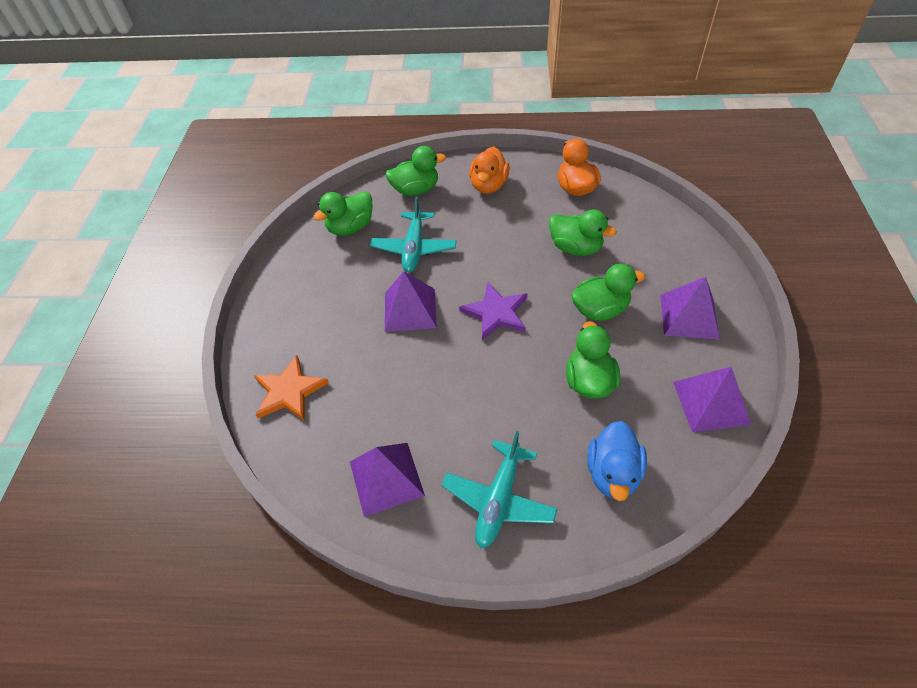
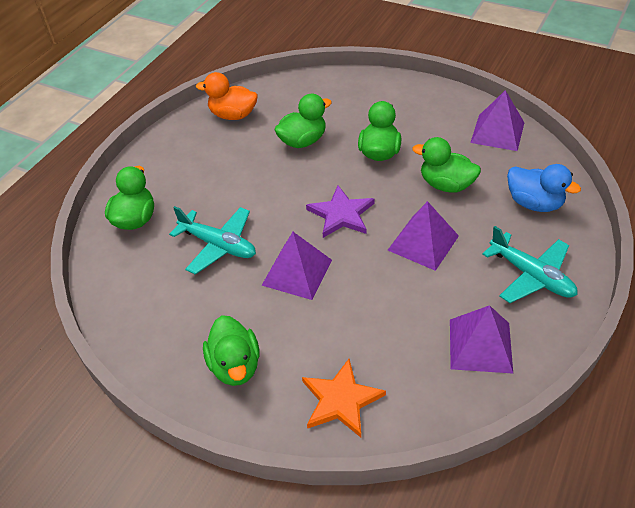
camera: 65 degrees left, 5 degrees down
green duck [313,191,372,236] -> green duck moved to [203,315,260,386]
orange duck [469,146,510,194] -> none
purple pyramid [660,277,720,339] -> purple pyramid moved to [388,201,459,271]

